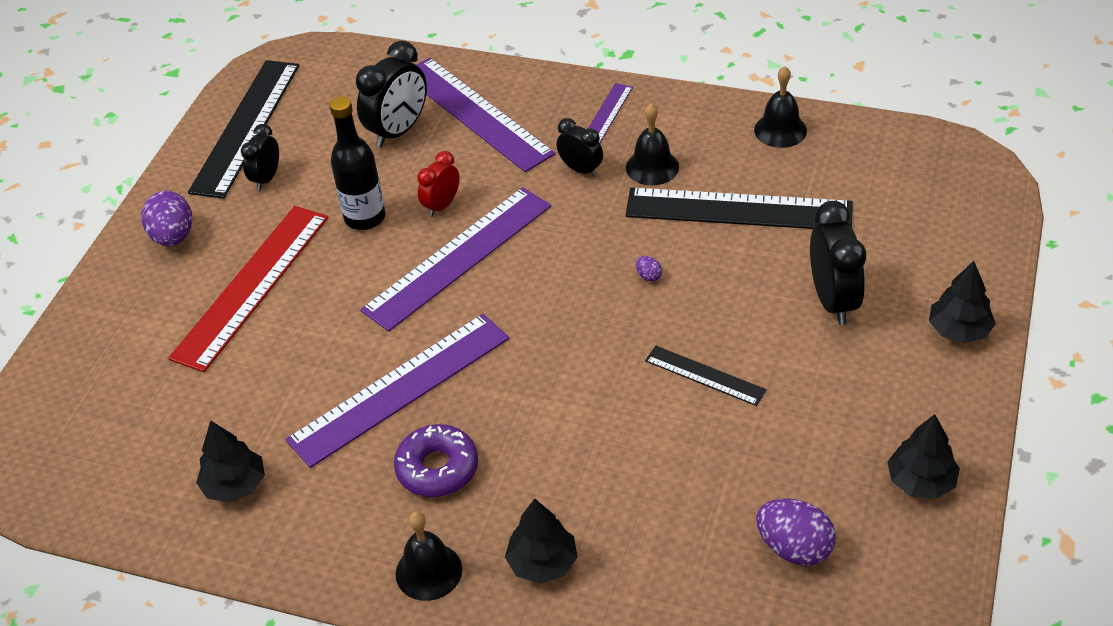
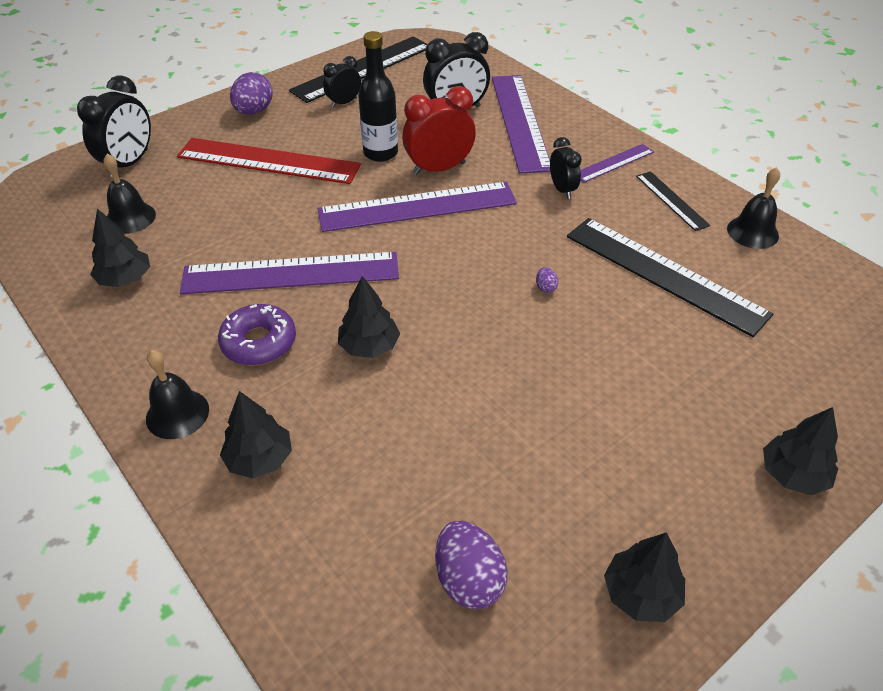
camera: 30 degrees right, 0 degrees up
red ruler [168,206,328,372] -> red ruler turned 45 degrees clockwise [177,138,361,184]
red clock [417,151,460,217] -> red clock [402,86,476,175], size x1.68
black bell [626,103,679,185] -> black bell moved to [103,154,156,234]
black ruler [645,346,767,406] -> black ruler moved to [636,171,710,231]
black clock [810,201,866,325] -> black clock moved to [77,76,151,177]
none -> black tree [338,276,400,358]

